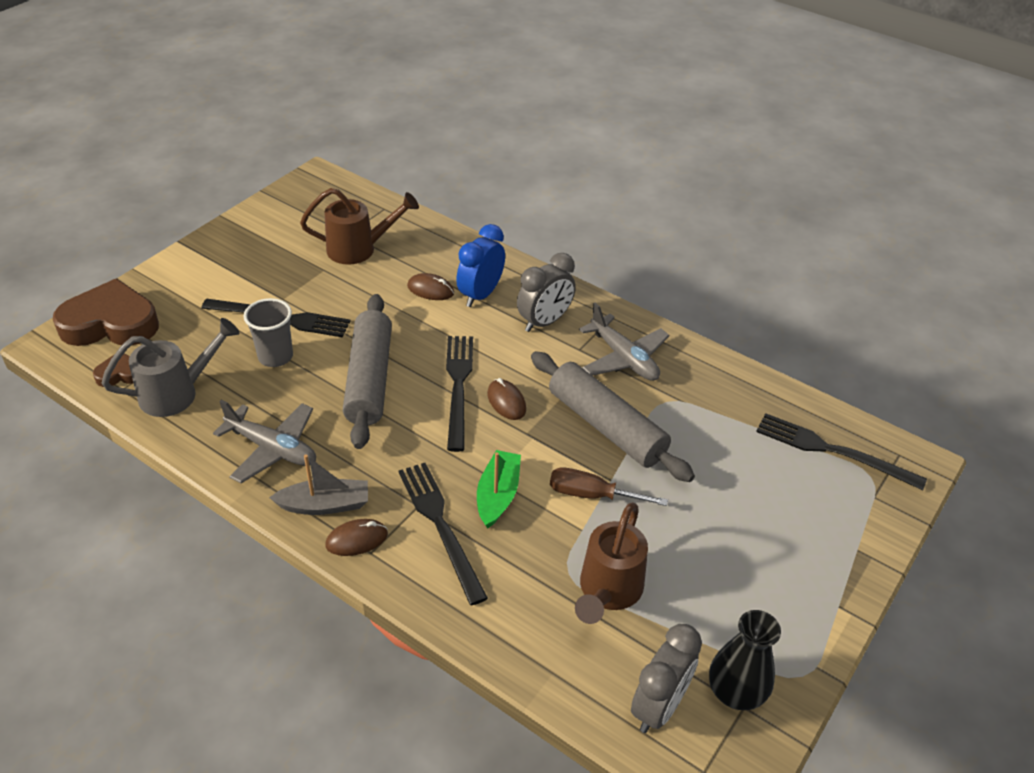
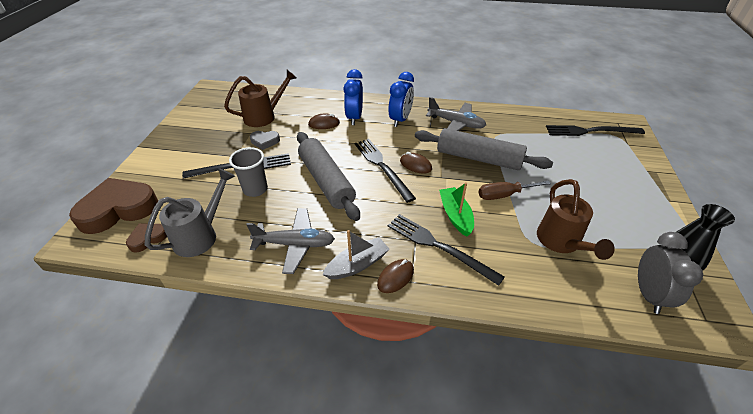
camera: 25 degrees left, 0 degrees up
grey clock [517,253,576,332] -> blue clock [389,72,414,127]
none -> grey heart [250,131,280,150]

